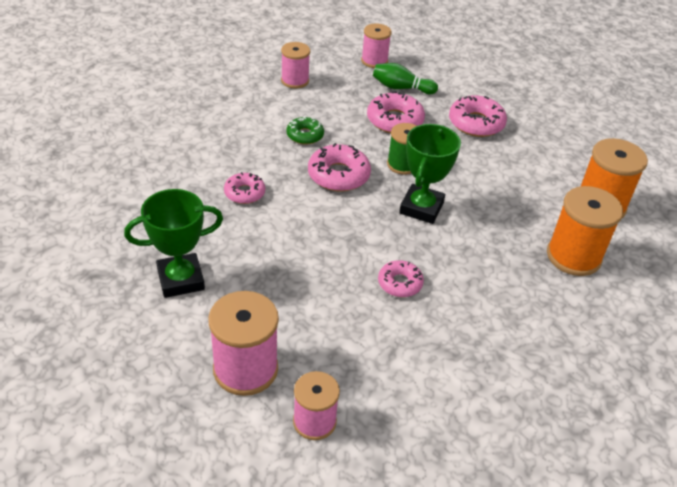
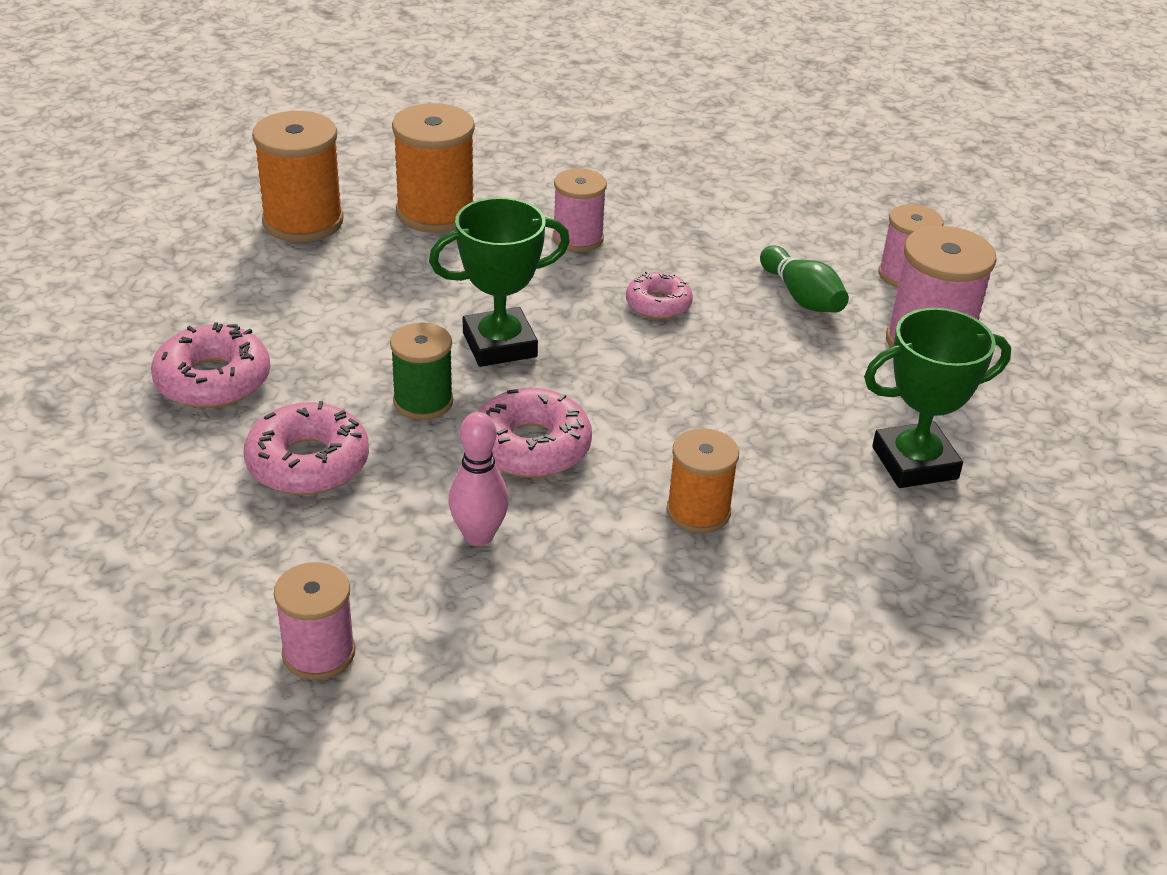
camera: 130 degrees left, 5 degrees down
green trophy [124,189,223,298] -> green trophy turned 45 degrees counterclockwise [864,308,1011,488]
pink donut [224,172,265,204] -> orange spool [666,428,739,533]
green donut [286,116,324,145] -> pink bowling pin [449,412,509,546]
pink spool [361,23,392,68] -> pink spool moved to [552,168,607,252]
green bowling pin [373,63,438,95] -> green bowling pin moved to [760,245,849,313]

